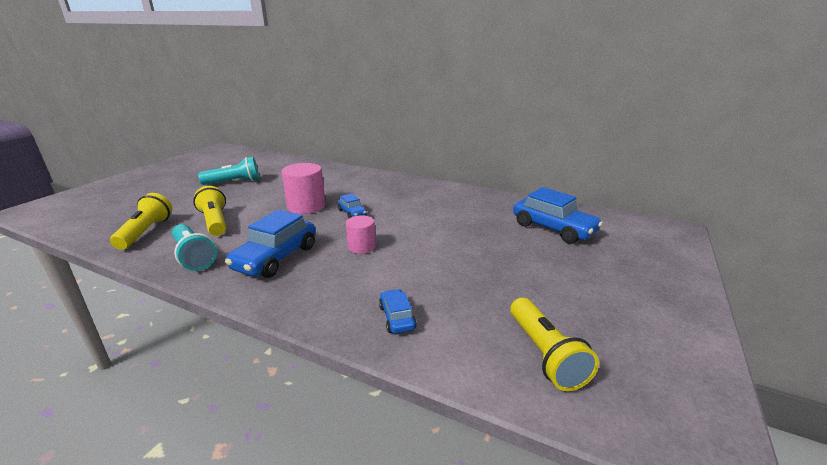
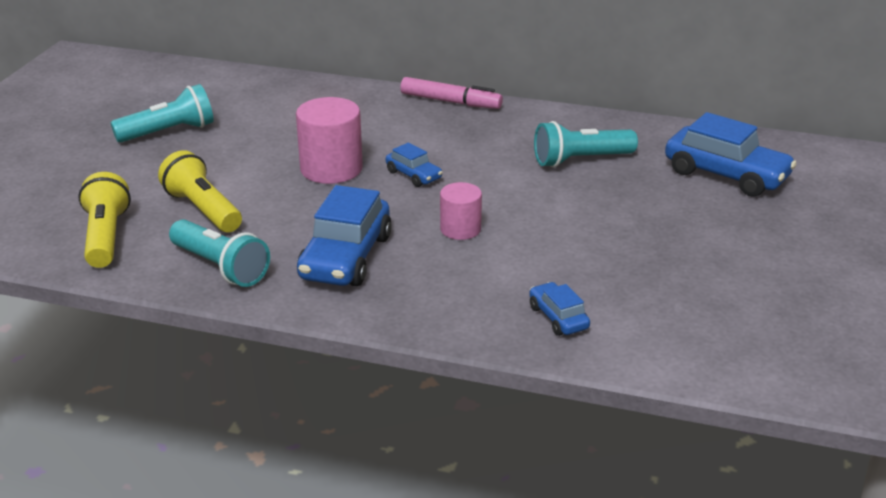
camera: 10 degrees left, 5 degrees up
yellow flashlight [510,298,599,391] -> none
none -> pink marker [400,77,503,109]
none -> turquoise flashlight [534,121,638,168]

